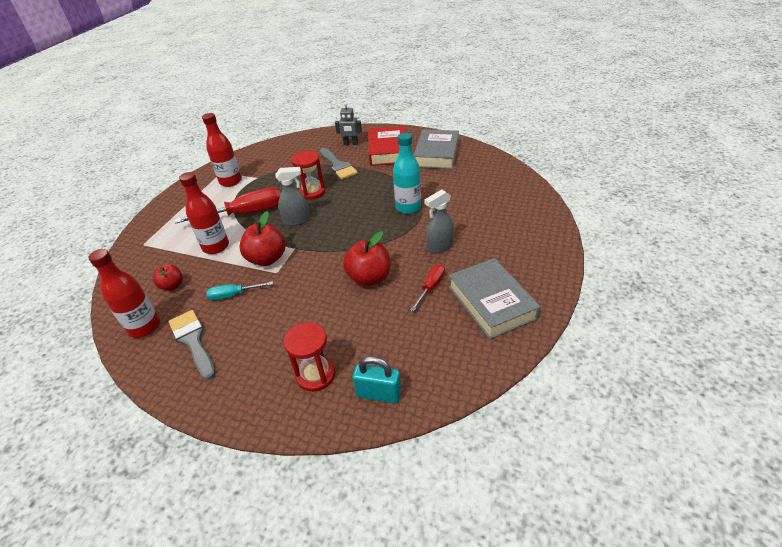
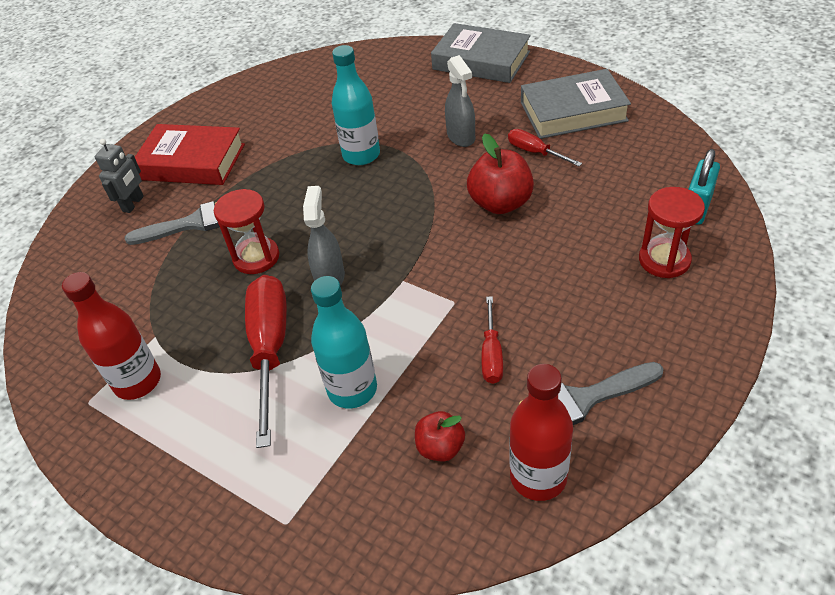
camera: 75 degrees left, 5 degrees up
red bottle [179,172,229,254] -> turquoise bottle [311,276,377,408]
turquoise screwdriver [206,281,273,300] -> red screwdriver [481,296,503,384]
red apple [239,211,285,266] -> none
grey book [414,129,459,169] -> grey book moved to [431,23,531,83]

